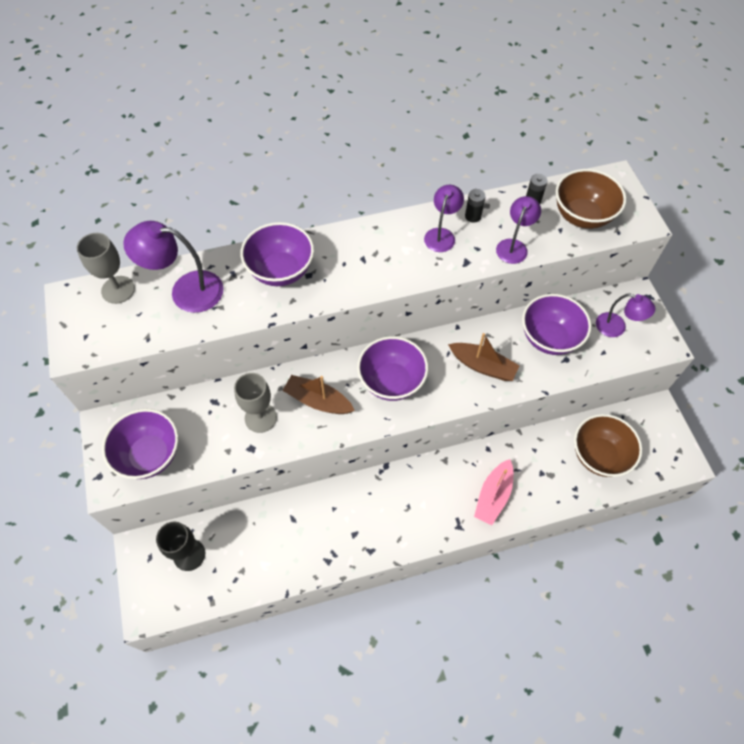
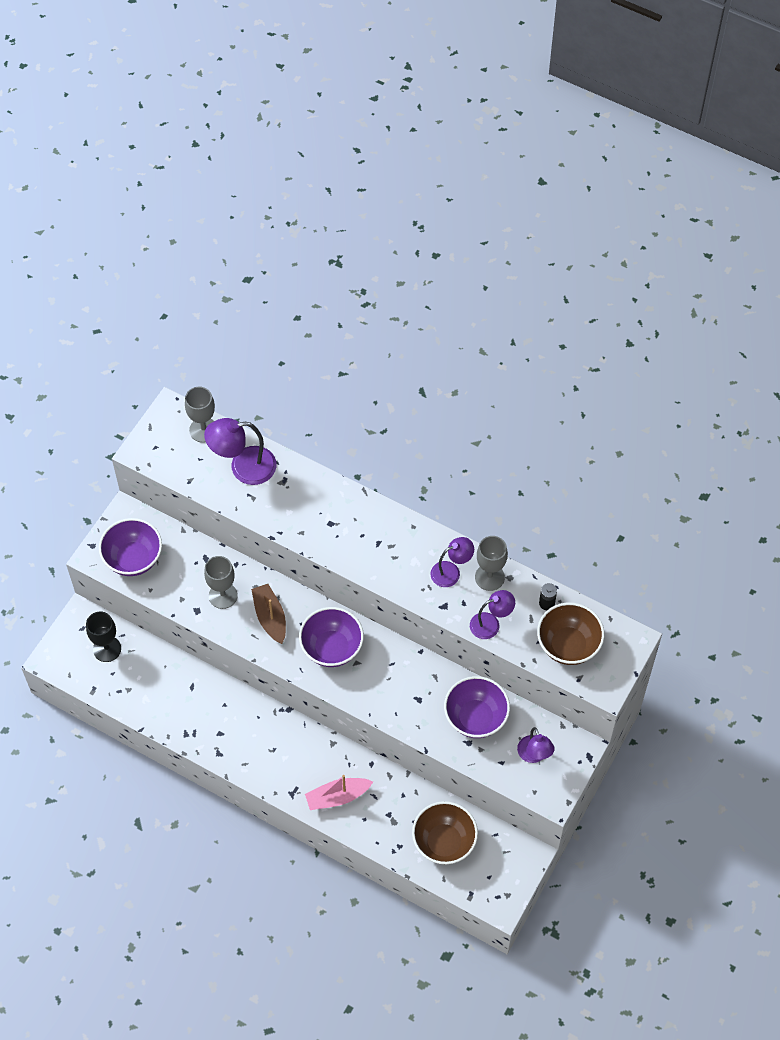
camera: 45 degrees right, 0 degrees up
purple lamp [123,221,224,313] -> purple lamp turned 60 degrees counterclockwise [204,418,277,485]
purple bowl [240,222,314,286] -> none
brown boat [448,333,519,381] -> none
black battery [465,189,486,223] -> grey goblet [475,536,508,591]

